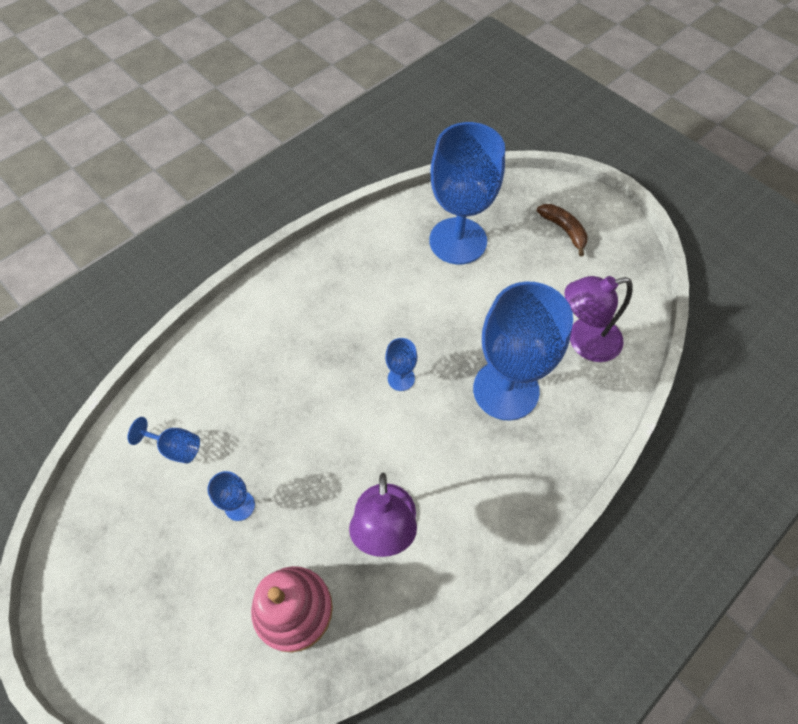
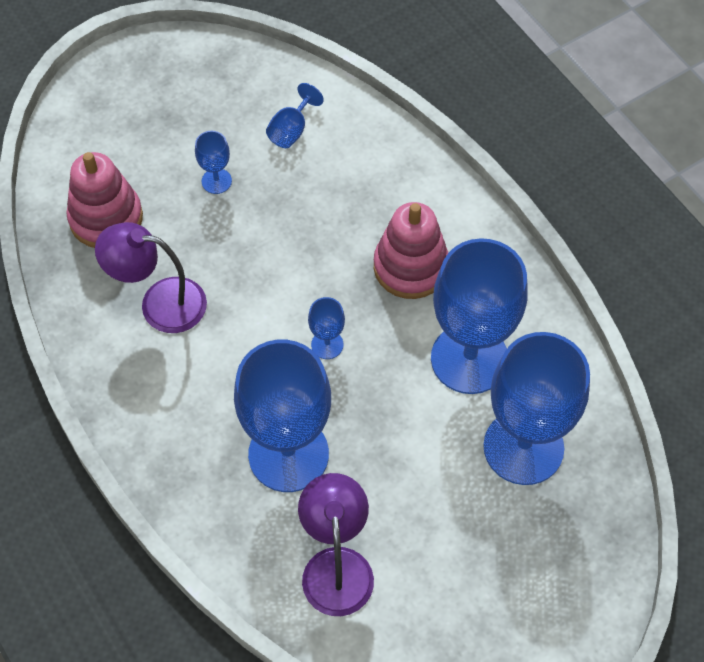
camera: 100 degrees right, 0 degrees up
brown banana [537,204,588,256] -> none
none -> pink stacking toy [374,202,448,299]
none -> blue goblet [431,238,528,394]

